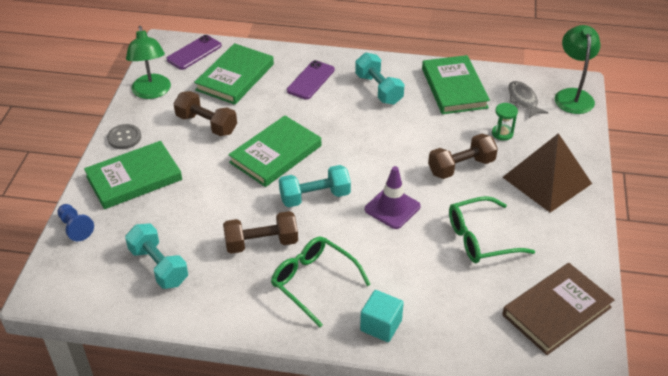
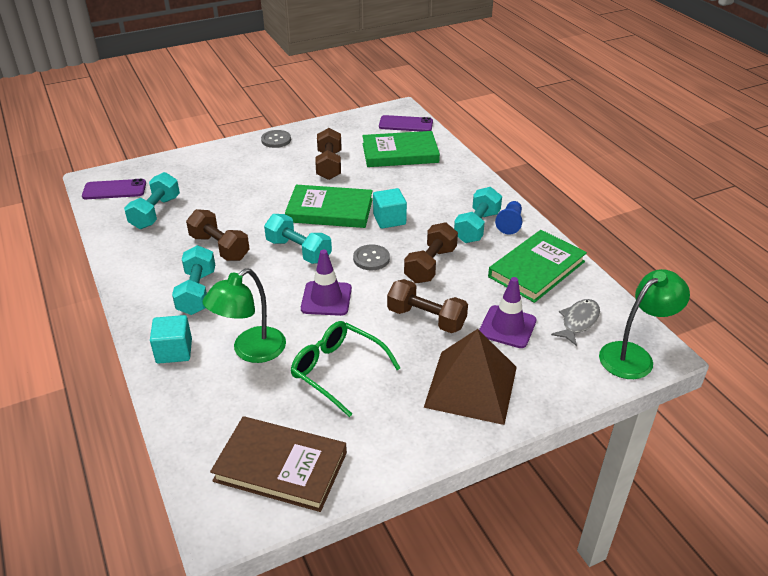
camera: 55 degrees right, 5 degrees down
blue pawn [57,204,94,241] -> blue pawn moved to [495,201,522,235]
green book [84,141,182,209] -> none
green lamp [126,26,171,99] -> green lamp moved to [203,268,286,363]
green glasses [271,237,371,327] -> turquoise dumbbell [172,245,215,315]
purple phone [287,60,335,100] -> purple phone moved to [82,179,146,199]
green hourglass [492,103,518,141] -> purple traffic cone [479,277,537,348]
none -> grey button [353,244,390,270]
none -> turquoise cube [373,188,407,228]
none -> brown dumbbell [404,222,458,283]

